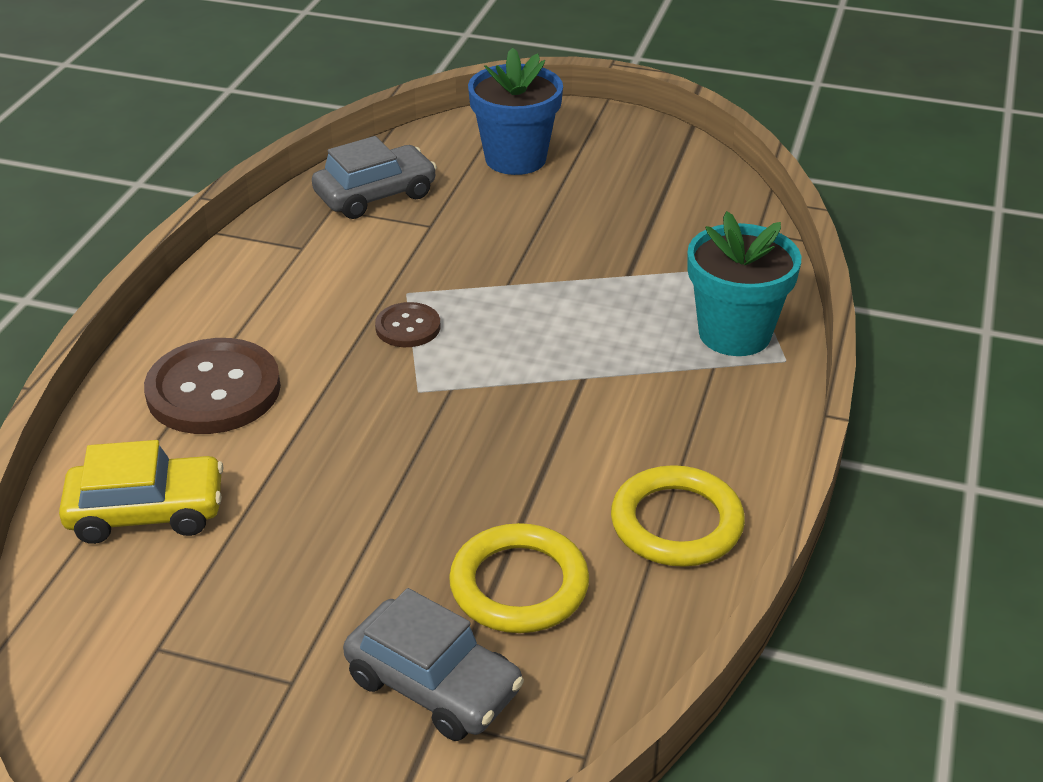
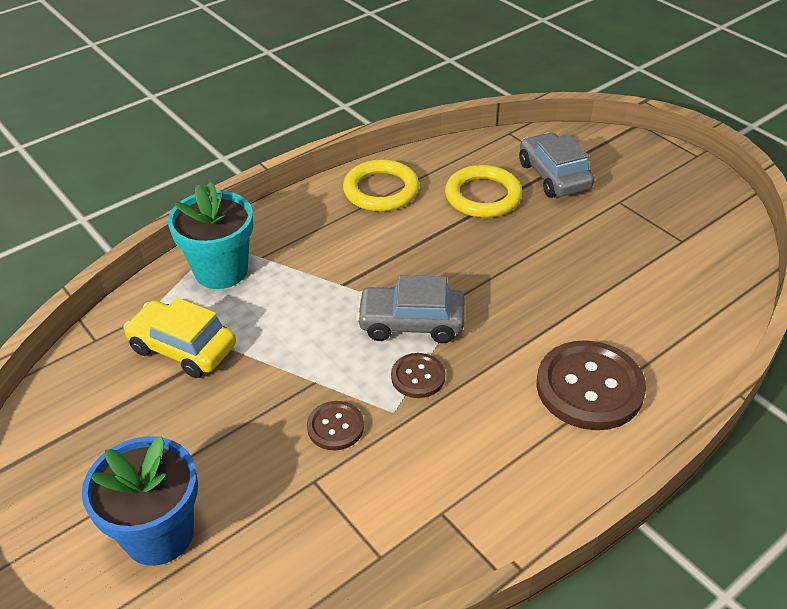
camera: 145 degrees left, 5 degrees up
yellow car [59,440,224,544] -> yellow car moved to [123,297,236,378]
grey car [312,136,437,219] -> grey car moved to [356,275,464,343]
none -> brown button [307,401,364,450]

